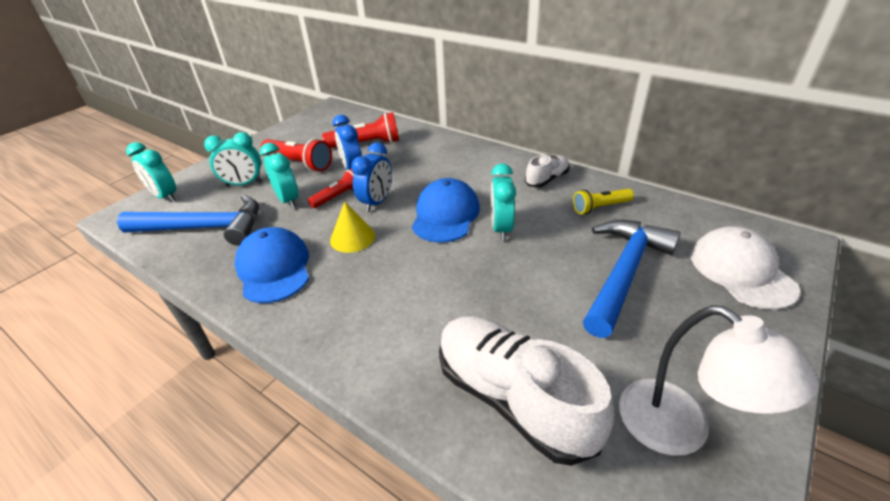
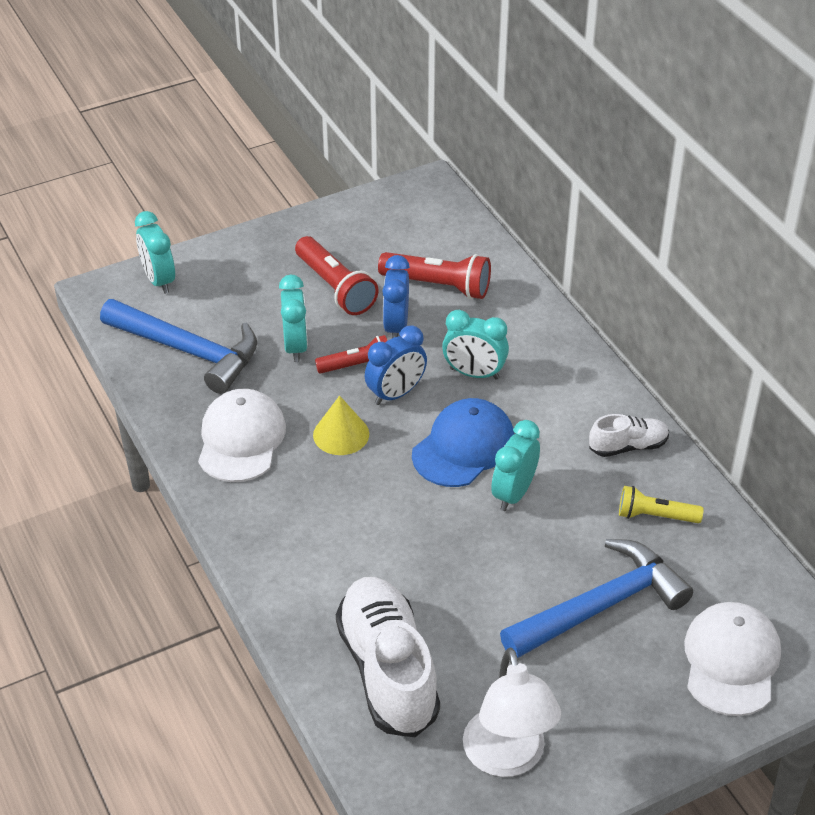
camera: 25 degrees right, 5 degrees up
turquoise clock [204,132,262,187] -> turquoise clock moved to [442,310,509,380]
blue cap [234,227,309,303] -> white cap [198,389,286,482]

